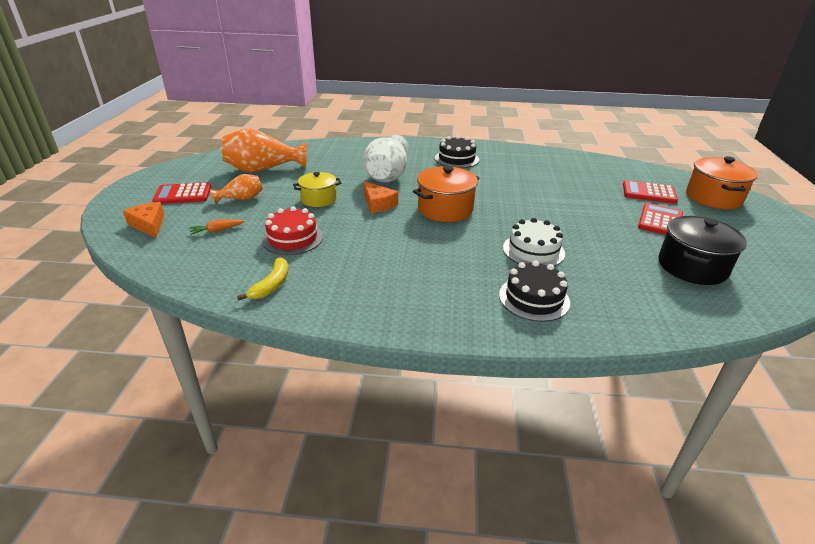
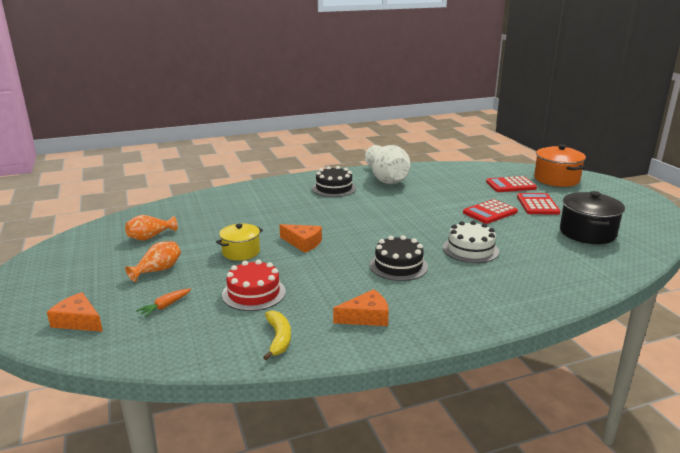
camera: 25 degrees left, 10 degrees down
red calculator [152,182,211,204] -> red calculator moved to [463,199,518,224]
orange vase [222,129,307,173] -> orange vase [125,215,178,241], size x0.54
white vase [363,135,409,183] -> white vase moved to [365,145,410,184]
orange pot [413,166,480,222] -> none
black cake [499,261,570,322] -> black cake moved to [369,235,428,281]
none -> orange cheese [333,289,389,326]

